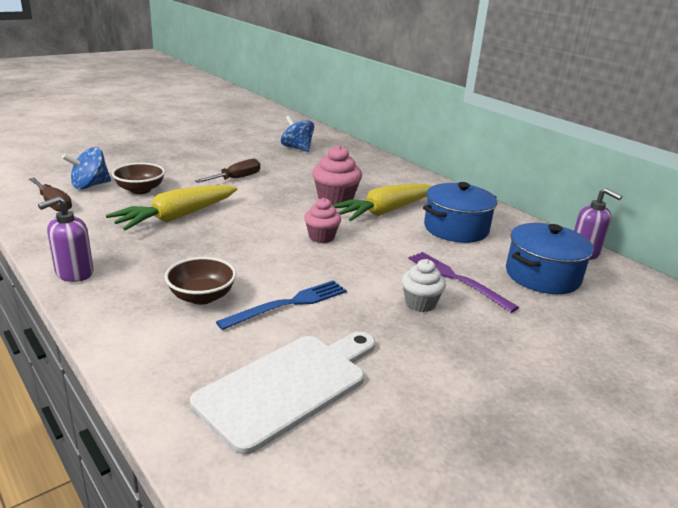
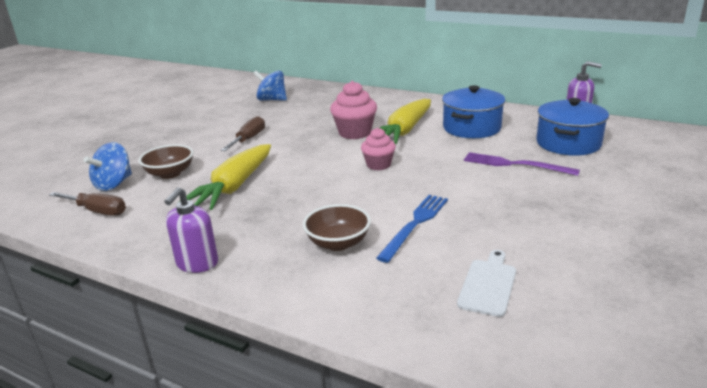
camera: 20 degrees left, 0 degrees up
white cutting board [190,331,375,454] -> white cutting board [457,250,516,317], size x0.55
white cupcake [402,259,446,312] -> none

